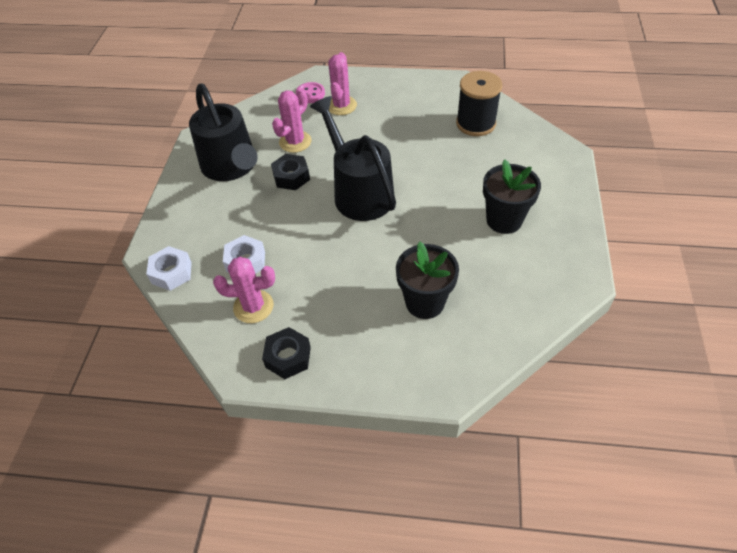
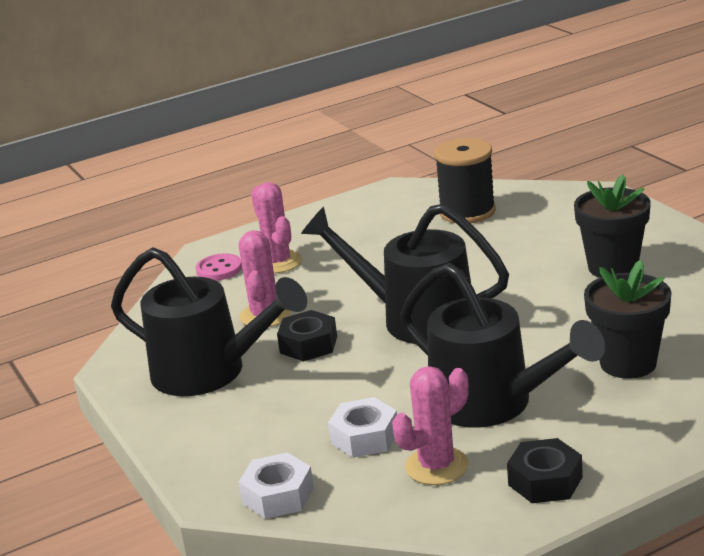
camera: 35 degrees left, 25 degrees down
none -> black watering can [400,263,605,428]

